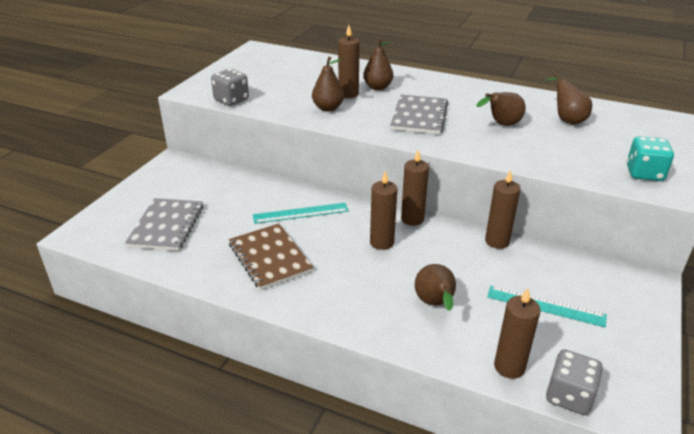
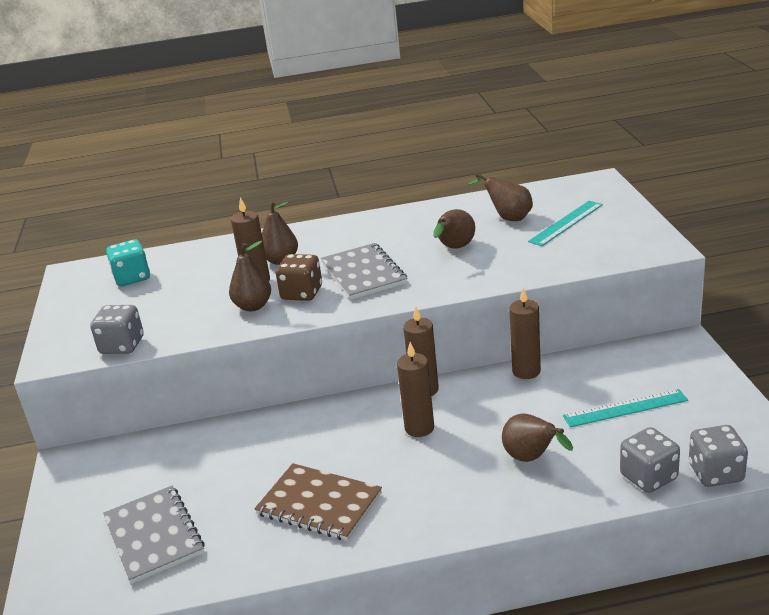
camera: 30 degrees left, 5 degrees down
turquoise ruler [253,203,349,224] -> turquoise ruler moved to [528,201,603,246]
brown candle [494,288,541,379] -> grey dice [620,427,680,493]
turquoise dice [627,136,674,181] -> turquoise dice moved to [106,240,150,286]
none -> brown dice [276,254,322,301]

